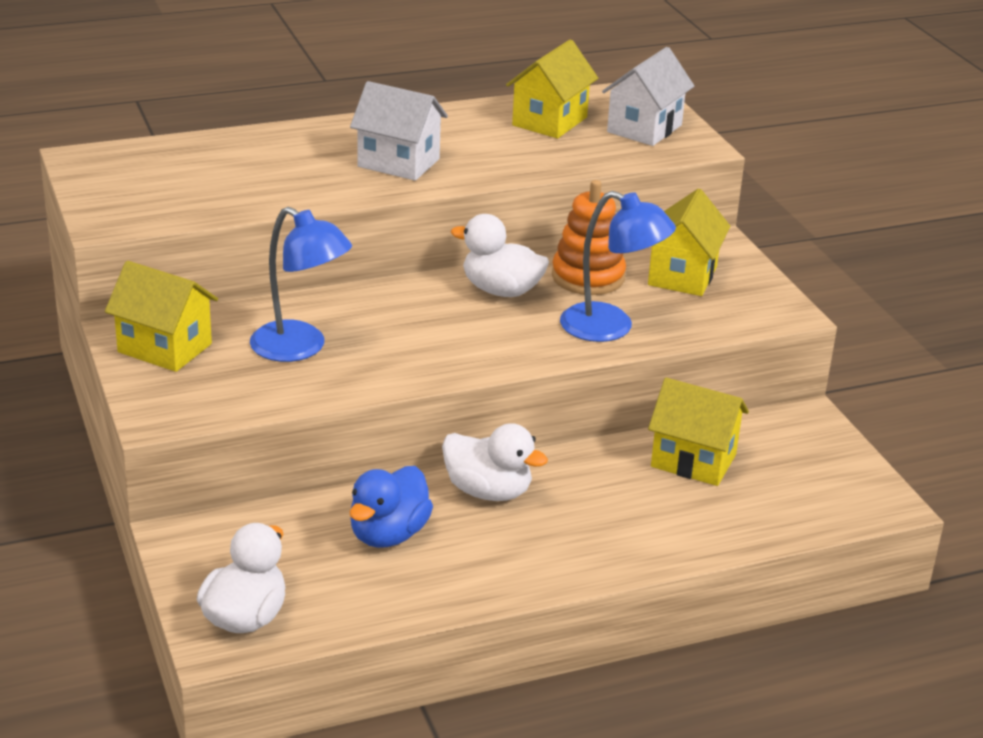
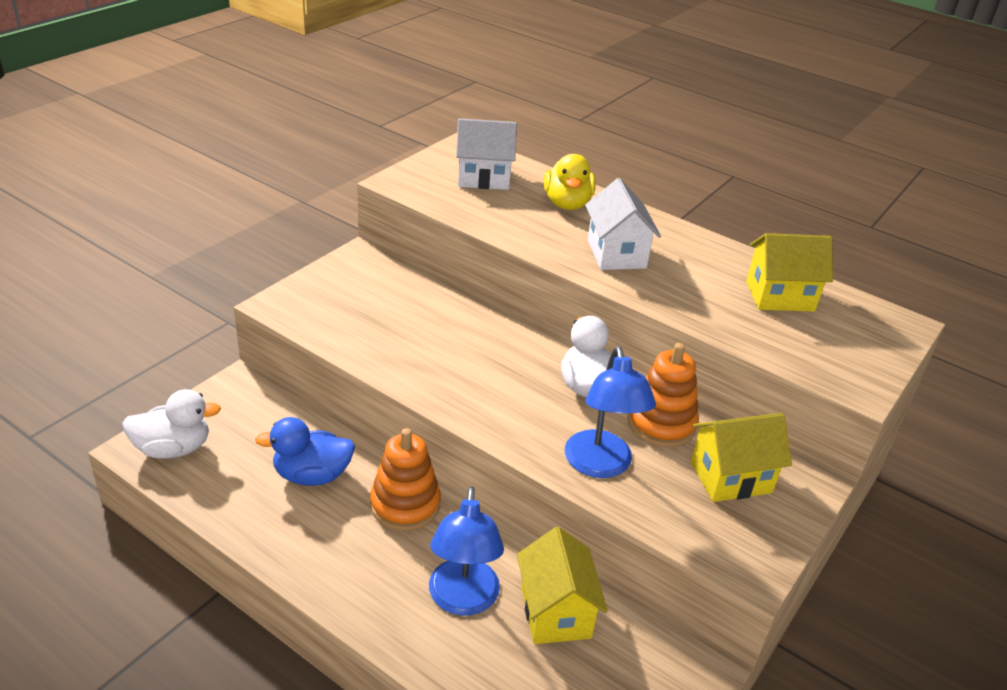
camera: 55 degrees right, 5 degrees up
yellow house [105,261,218,372] -> none
blue lamp [250,207,352,362] -> blue lamp moved to [429,486,504,616]
white duck [442,423,548,501] -> orange stacking toy [370,428,441,531]
white house [602,47,694,146] -> white house moved to [456,118,517,190]
none -> yellow duck [544,154,596,210]

